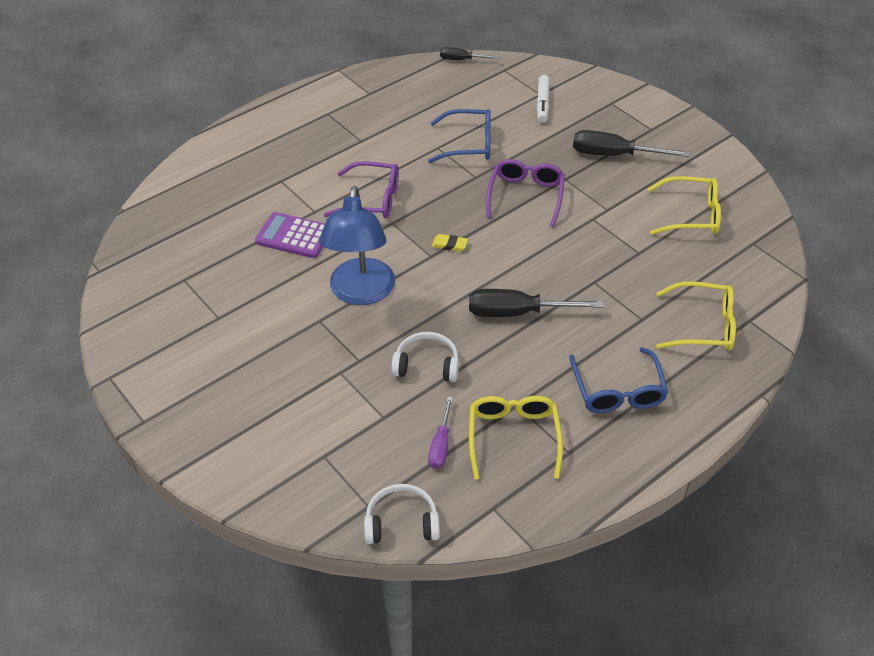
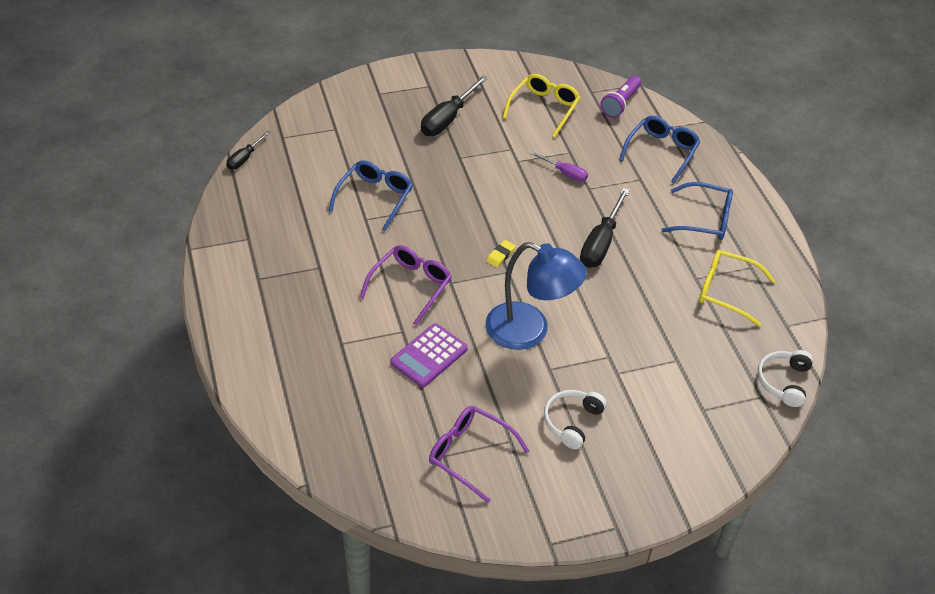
camera: 70 degrees left, 0 degrees up
white headphones [391,332,459,382] -> white headphones moved to [544,390,607,449]
purple screwdriver [428,397,453,469] -> purple screwdriver moved to [531,151,588,182]
purple glasses [486,159,565,227] -> purple glasses moved to [429,406,529,503]
white marker [537,75,550,123] -> none
yellow glasses [656,281,736,351] -> blue glasses [619,116,700,183]
none -> purple flashlight [600,76,641,118]

